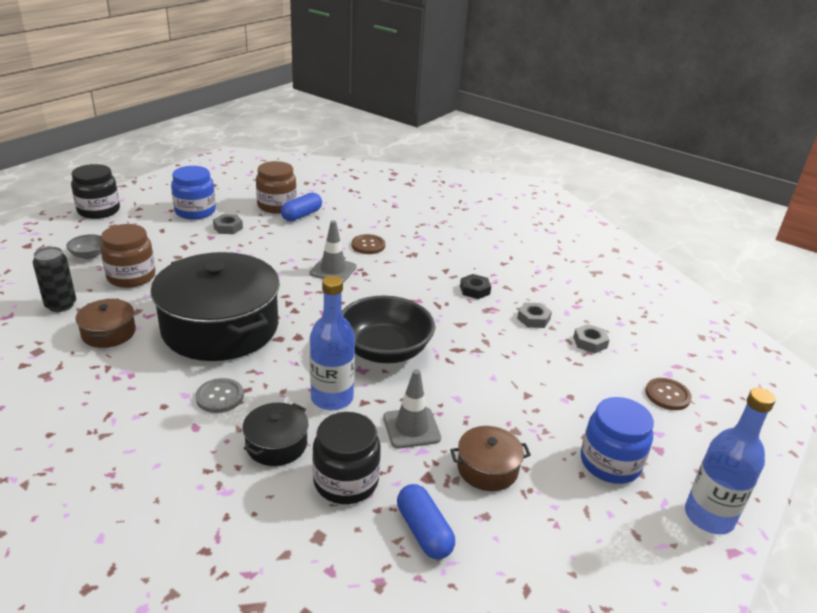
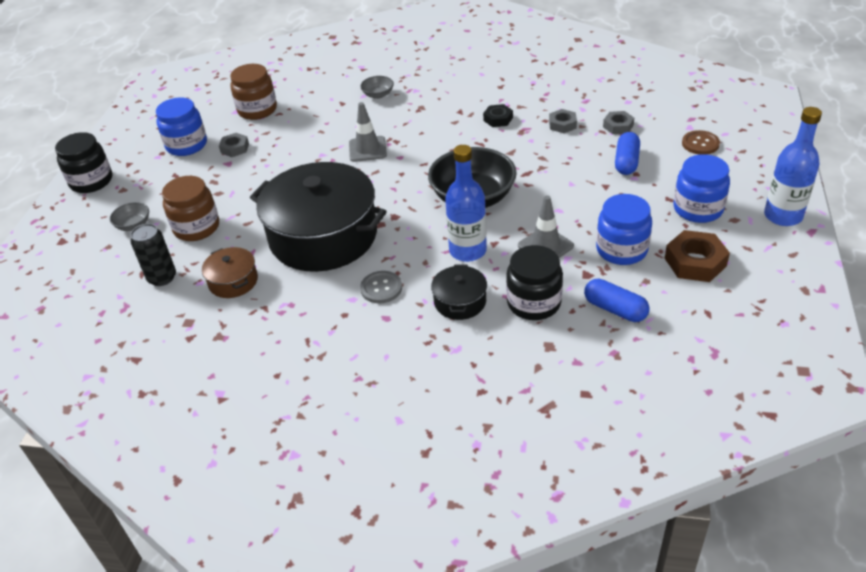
camera: 20 degrees left, 10 degrees up
blue capsule [281,192,322,221] -> blue capsule moved to [615,132,640,175]
brown button [352,234,385,254] -> none
brown pot [450,426,531,491] -> blue jar [596,194,652,265]
none -> grey bowl [360,76,394,99]
none -> brown nut [665,230,730,282]

